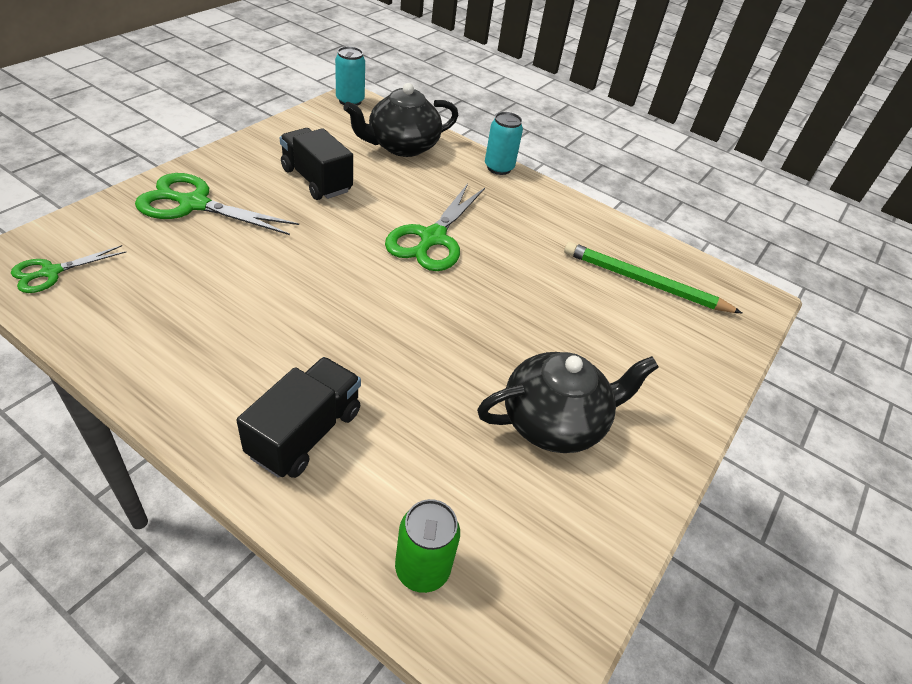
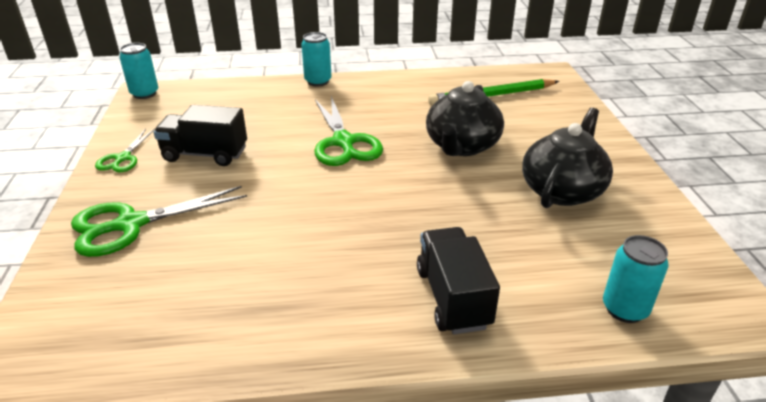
camera: 35 degrees left, 10 degrees down
green scissors [11,245,126,293] -> green scissors moved to [95,129,155,172]
black teapot [343,83,458,157] -> black teapot moved to [426,81,504,156]
green can [395,499,460,593] -> turquoise can [603,235,668,323]

